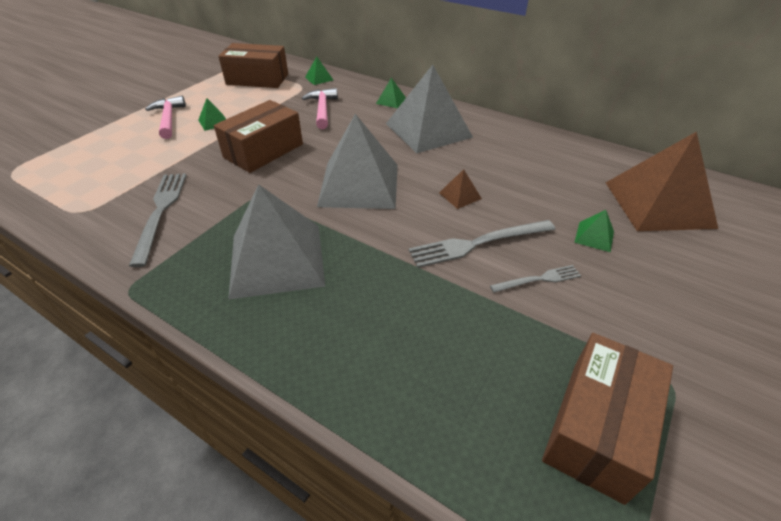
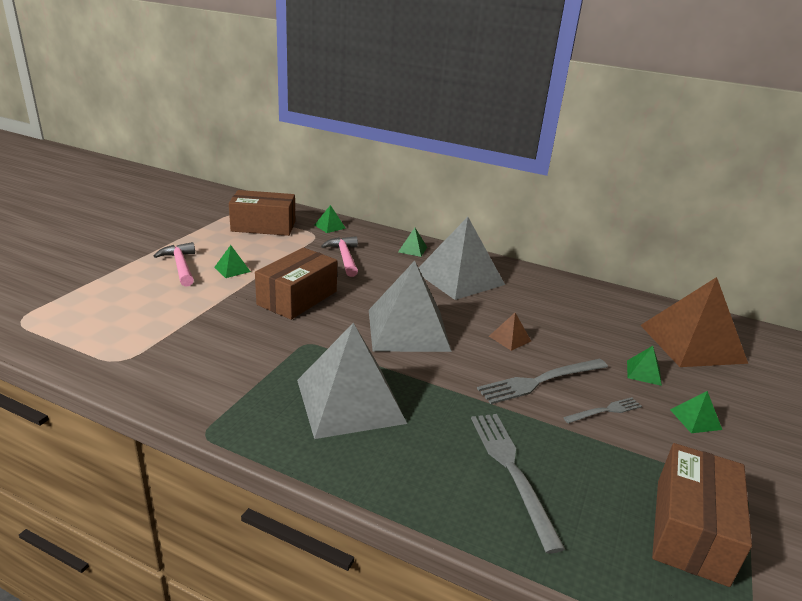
camera: 10 degrees left, 15 degrees down
grey fork [129,173,187,267] -> grey fork moved to [471,414,565,554]
none -> green pyramid [670,391,722,433]

